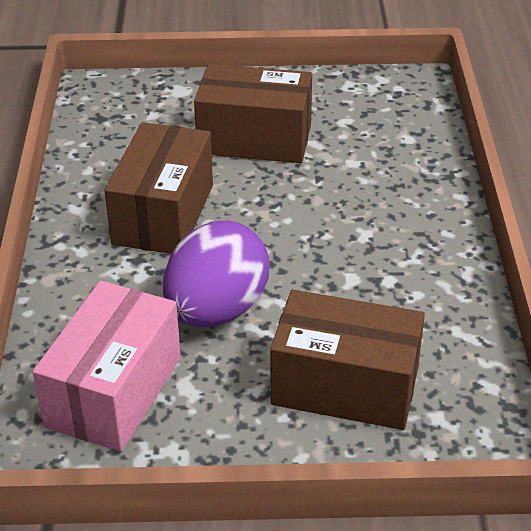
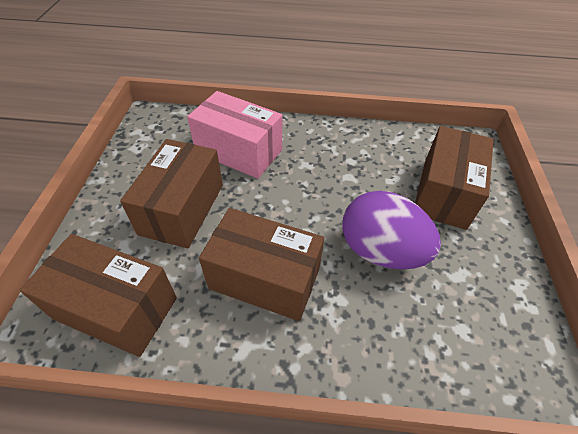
camera: 85 degrees left, 10 degrees up
pink box [33,281,181,452] -> pink box moved to [187,91,282,179]
none -> brown box [20,234,177,357]

